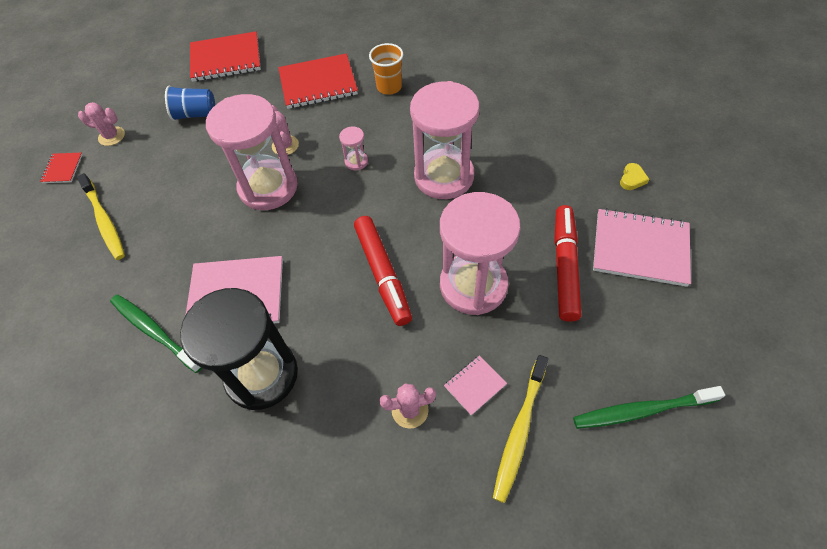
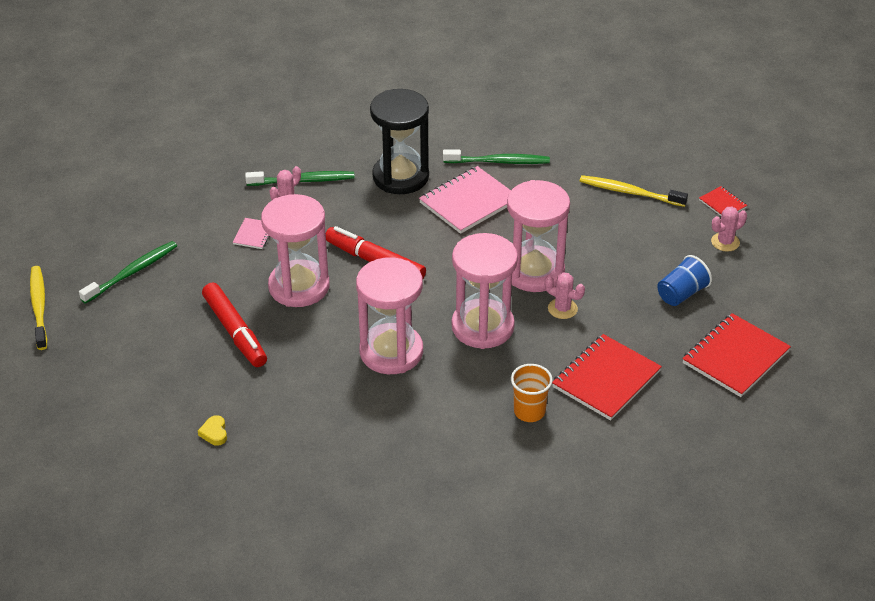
camera: 140 degrees right, 15 degrees down
pink hourglass [339,126,368,170] -> pink hourglass [451,233,518,349], size x2.48
yellow toothbrush [493,355,548,503] -> yellow toothbrush moved to [30,266,47,350]
pink notebook [593,208,691,287] -> none
none -> green toothbrush [245,171,355,186]

